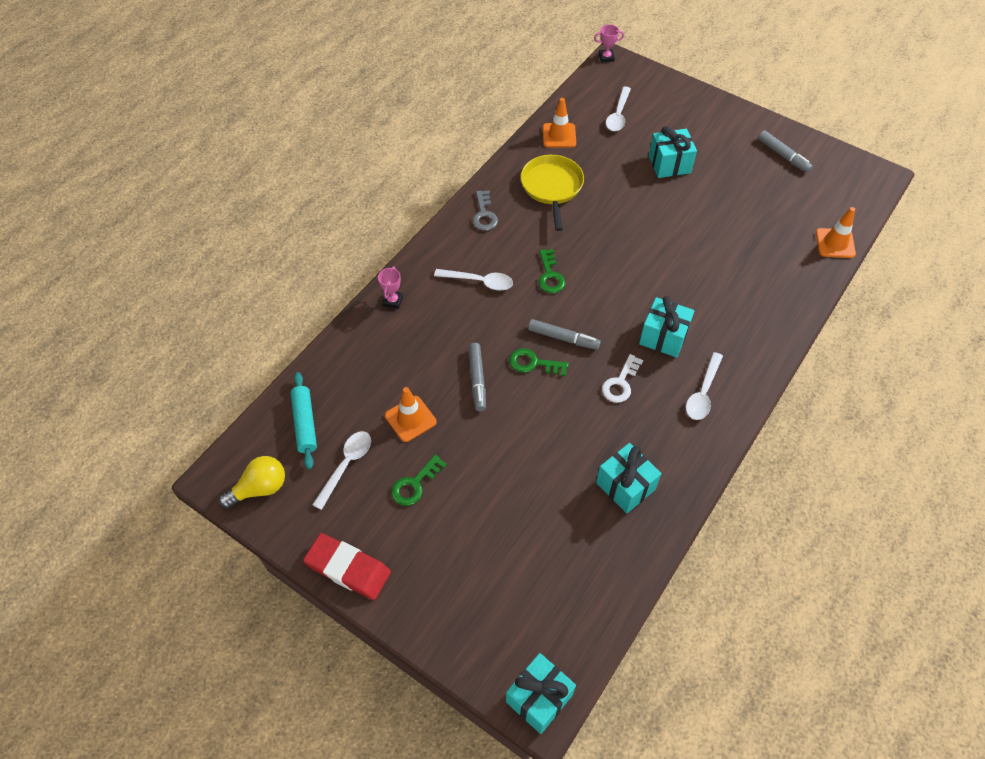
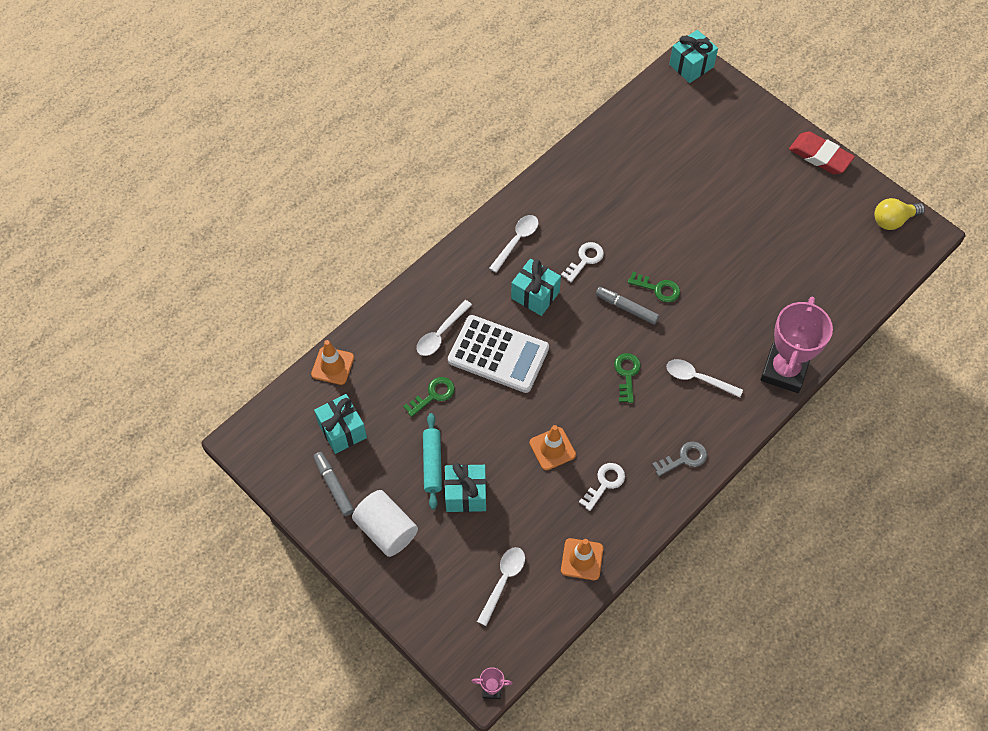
camera: 170 degrees left, 5 degrees up
turquoise rolling pin [291,372,317,469] -> turquoise rolling pin moved to [423,413,442,510]
white spoon [312,431,371,510] -> white spoon moved to [417,300,472,356]
pink trophy [378,266,403,309] -> pink trophy [760,297,833,393], size x2.45
orange traffic cone [385,387,437,442] -> orange traffic cone moved to [529,425,576,470]
green key [391,454,447,506] -> green key moved to [403,377,455,417]
grey marker [468,343,486,411] -> none
grey key [472,190,498,231] -> grey key turned 60 degrees clockwise [652,441,707,476]
yellow pan [521,155,584,231] -> white key [579,463,625,511]
turquoise gift [596,443,662,514] -> turquoise gift moved to [314,394,367,454]
none -> white cylinder [352,490,418,557]
none -> white calculator [448,315,549,393]

